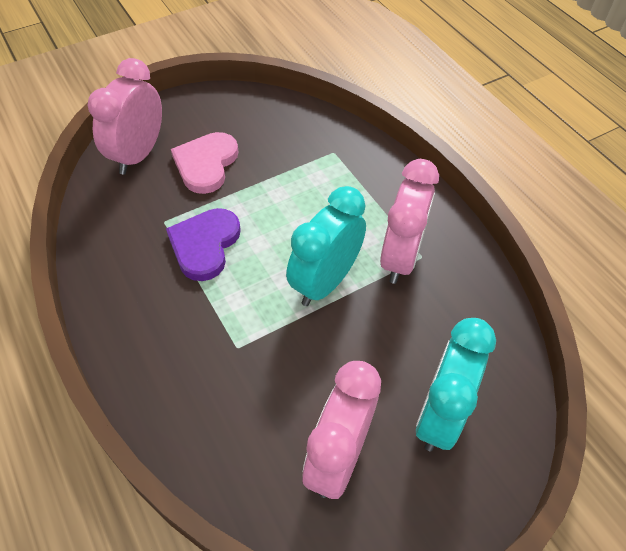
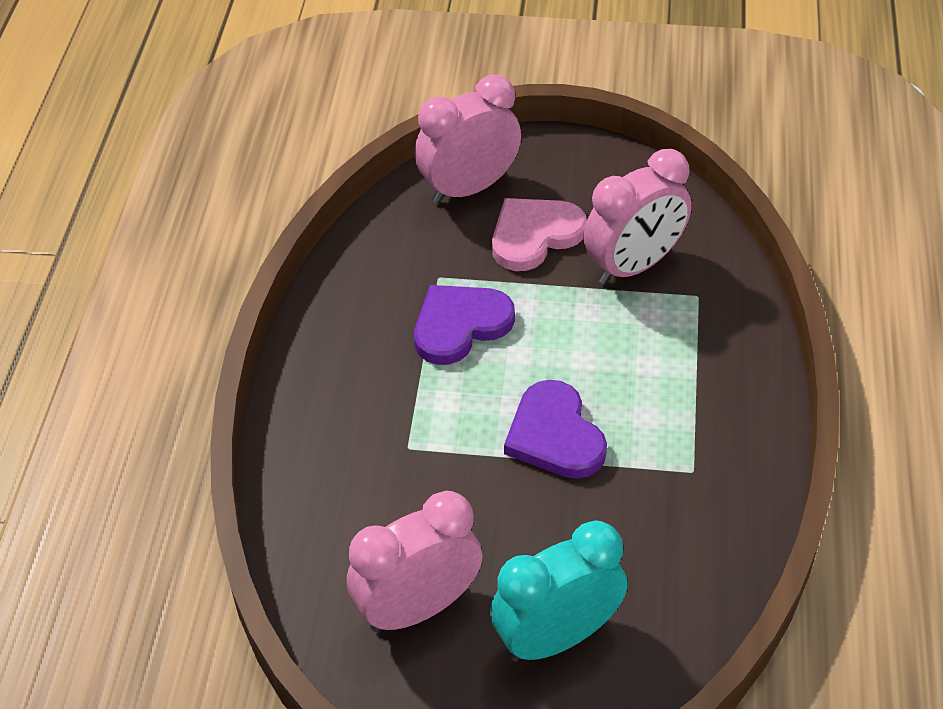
camera: 40 degrees right, 5 degrees down
turquoise clock [286,186,366,306] -> purple heart [504,380,607,479]
pink clock [380,159,439,284] -> pink clock moved to [583,149,692,284]

